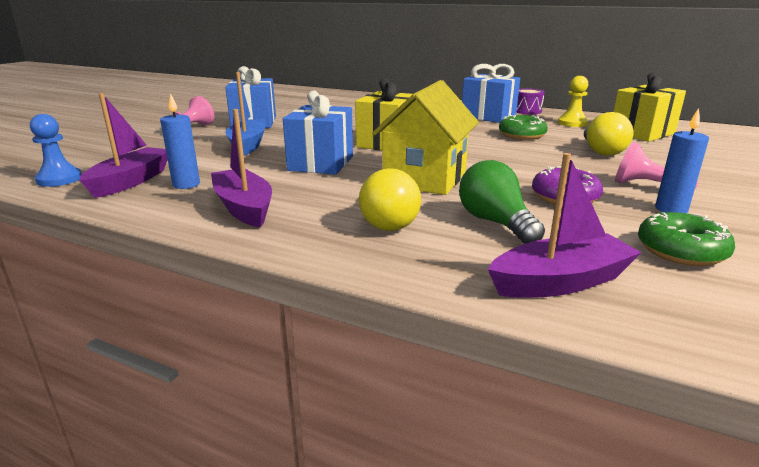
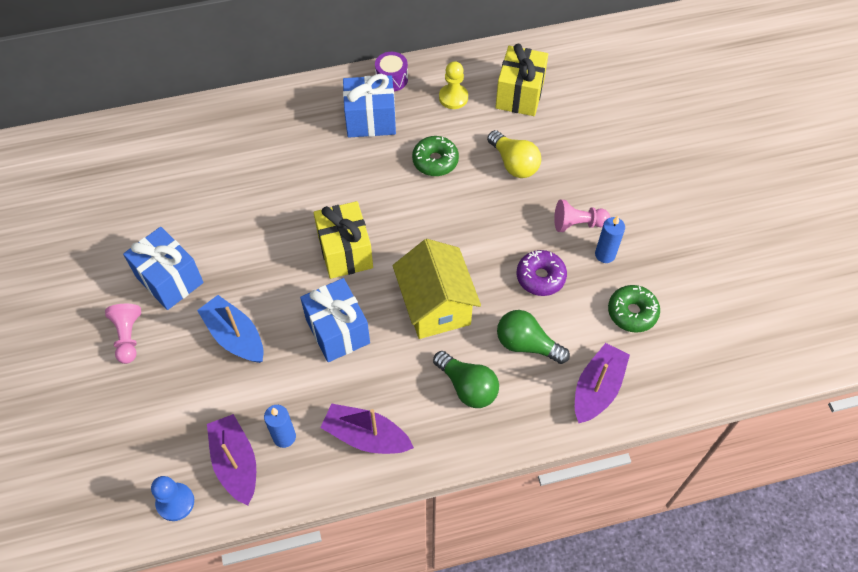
camera: 40 degrees left, 35 degrees up
yellow light bulb [359,168,421,231] -> green light bulb [433,351,499,408]

